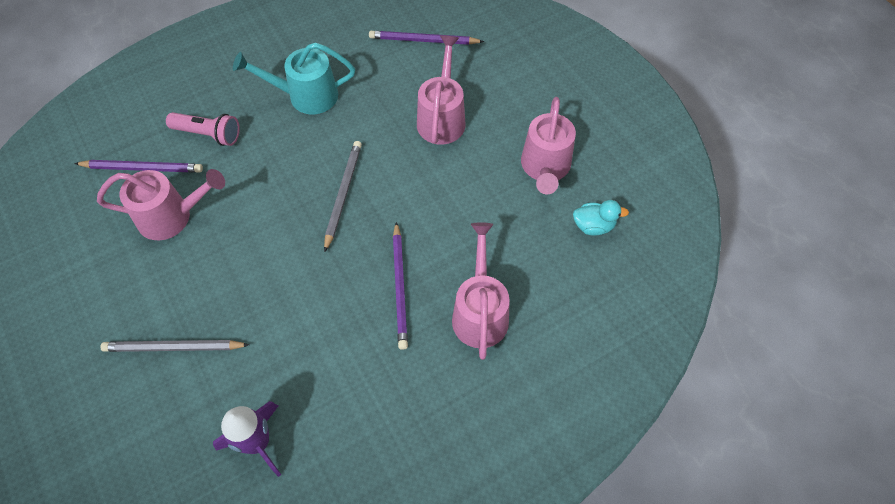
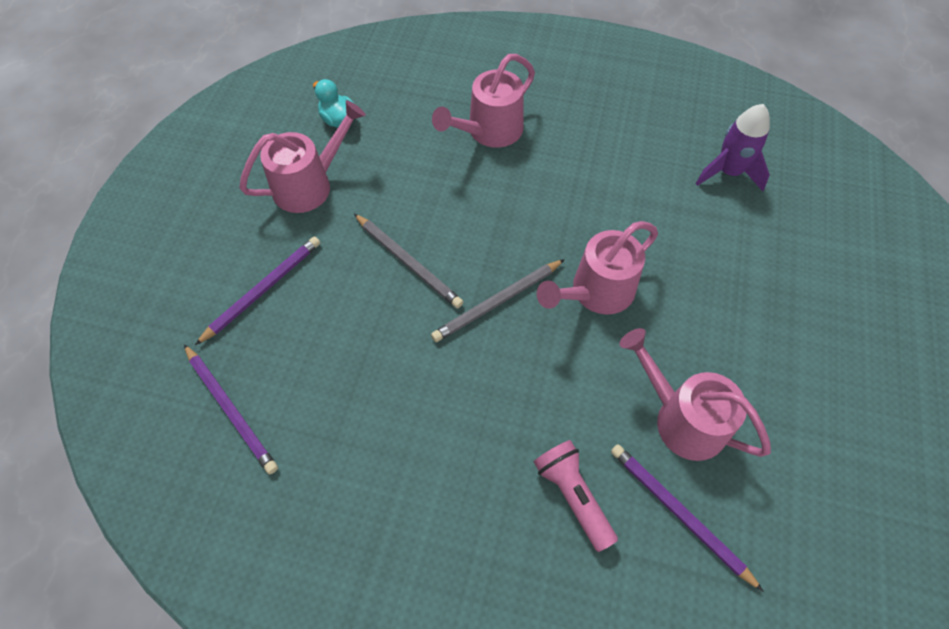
camera: 135 degrees left, 0 degrees up
grey pencil [100,340,250,352] -> grey pencil moved to [354,214,463,308]
turquoise watering can [233,42,355,114] -> none
purple pencil [393,222,408,350] -> purple pencil moved to [195,237,320,345]
pink watering can [417,35,465,145] -> pink watering can moved to [537,221,658,315]

